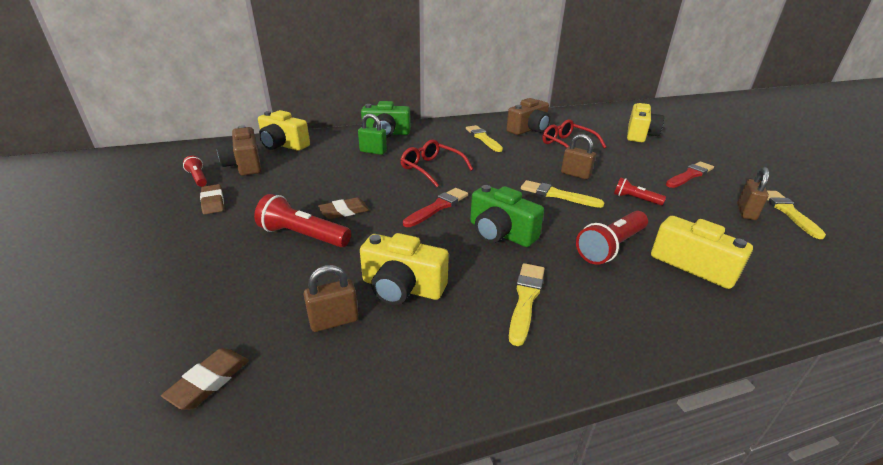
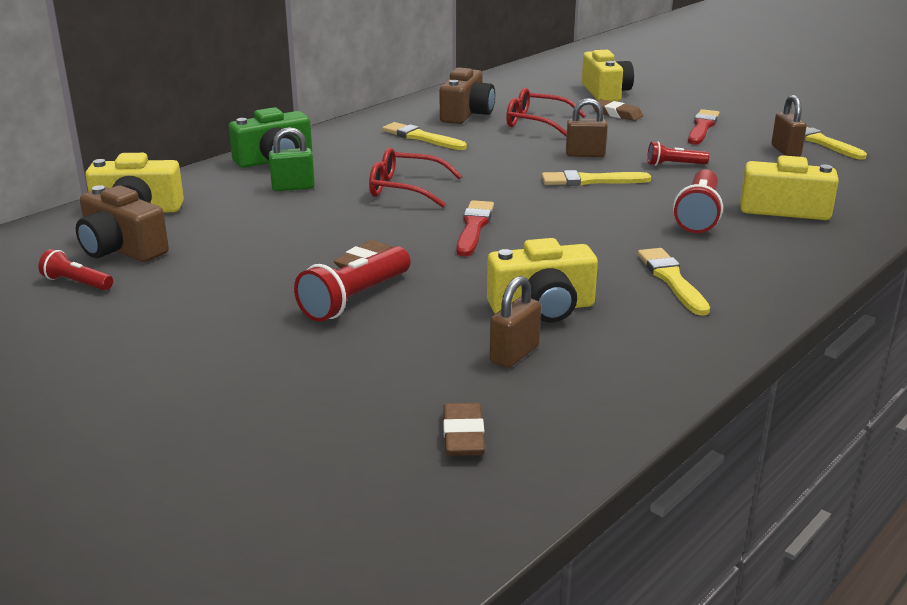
camera: 30 degrees left, 5 degrees down
brown eraser [200,184,224,214] -> brown eraser moved to [593,99,643,121]
red flashlight [254,194,351,247] -> red flashlight turned 45 degrees counterclockwise [294,246,411,322]
green camera [470,185,544,247] -> none

